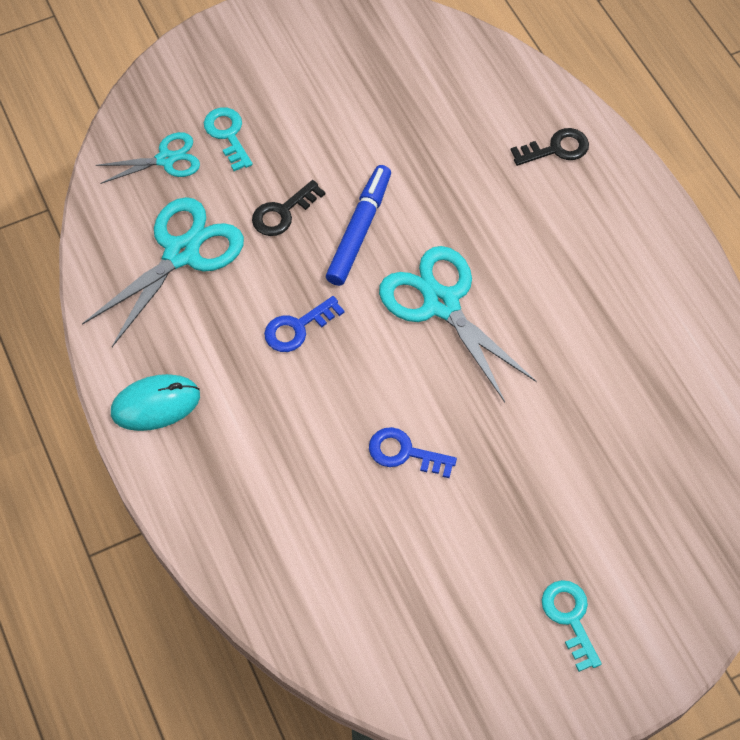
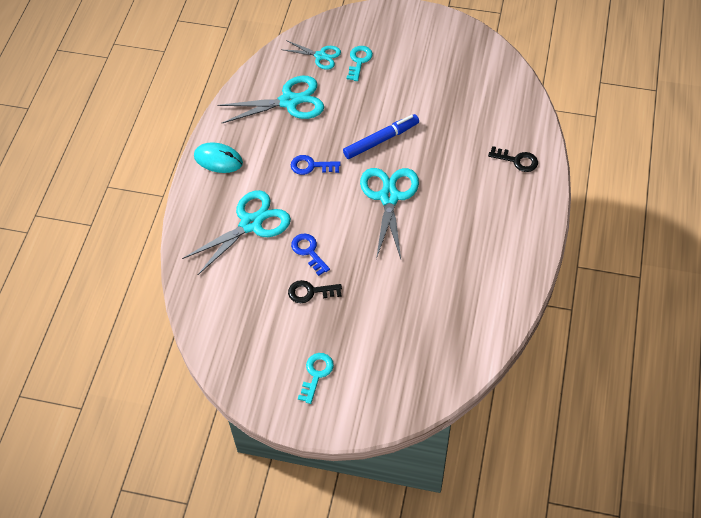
camera: 40 degrees right, 5 degrees down
black key [252,180,325,236] -> black key moved to [288,280,342,303]
none -> turquoise scissors [182,190,291,275]

